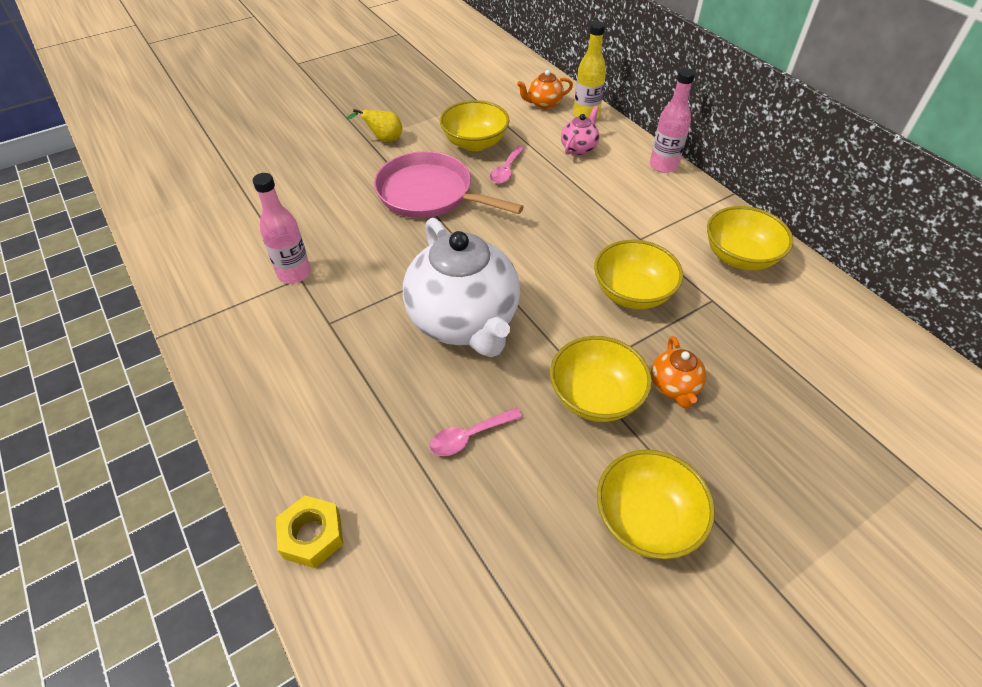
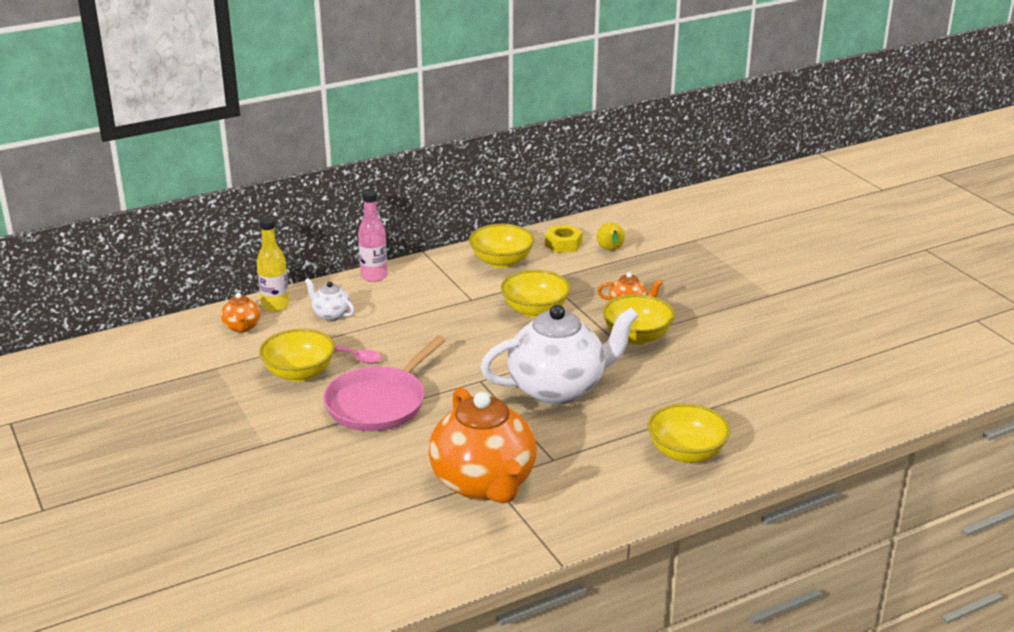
camera: 85 degrees left, 20 degrees down
pink bottle [253,173,311,283] -> orange teapot [429,387,537,503]
yellow nut [276,495,343,568] -> yellow nut moved to [545,225,583,253]
yellow pear [346,109,402,142] -> yellow pear moved to [597,222,625,251]
pink spoon [429,408,522,456] -> none
pink teapot [561,106,600,155] -> white teapot [305,278,355,321]
yellow bowl [597,449,715,559] -> yellow bowl moved to [647,403,730,463]

